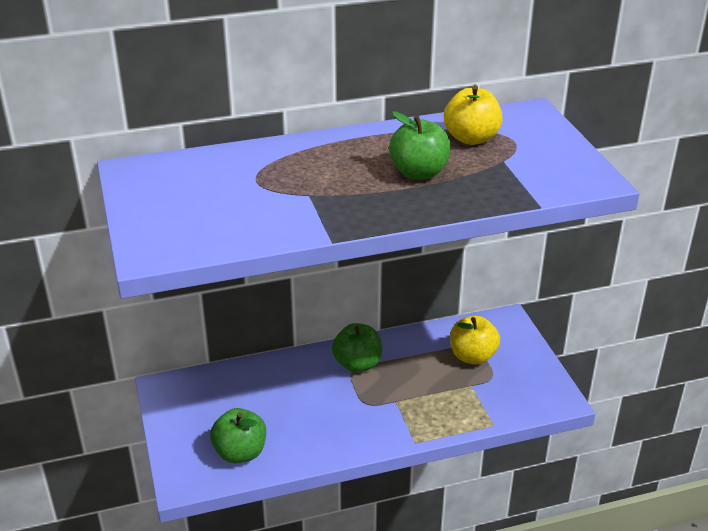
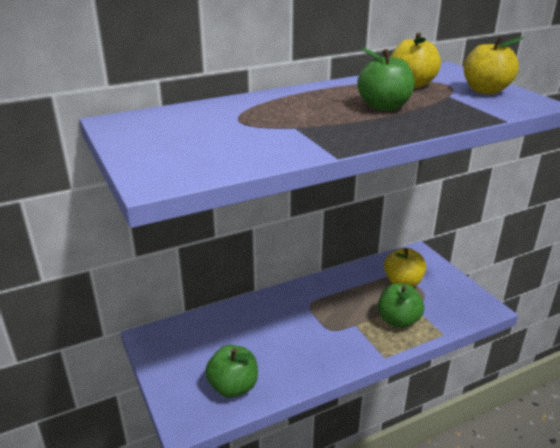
camera: 10 degrees left, 5 degrees down
green apple [332,323,382,373] -> green apple moved to [378,283,424,328]
none -> yellow apple [464,37,524,95]

